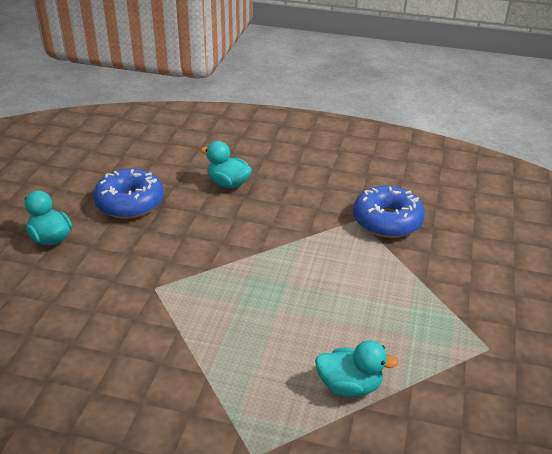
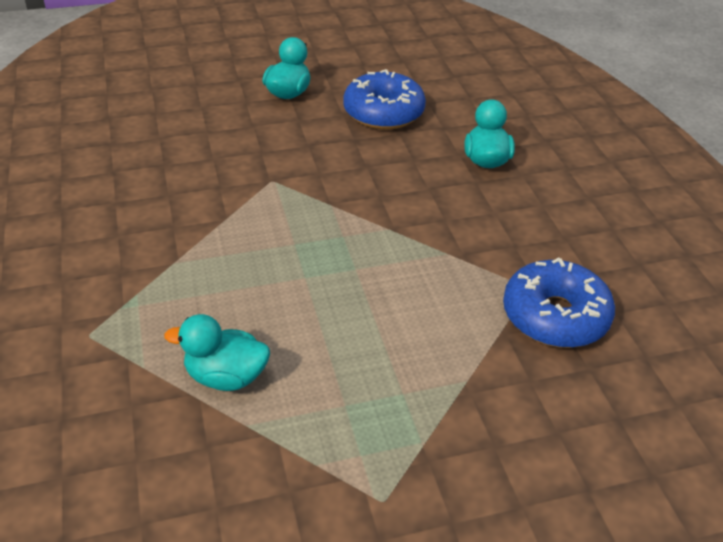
camera: 60 degrees right, 5 degrees up
turquoise duck [315,340,399,396] -> turquoise duck turned 120 degrees clockwise [164,314,270,391]

